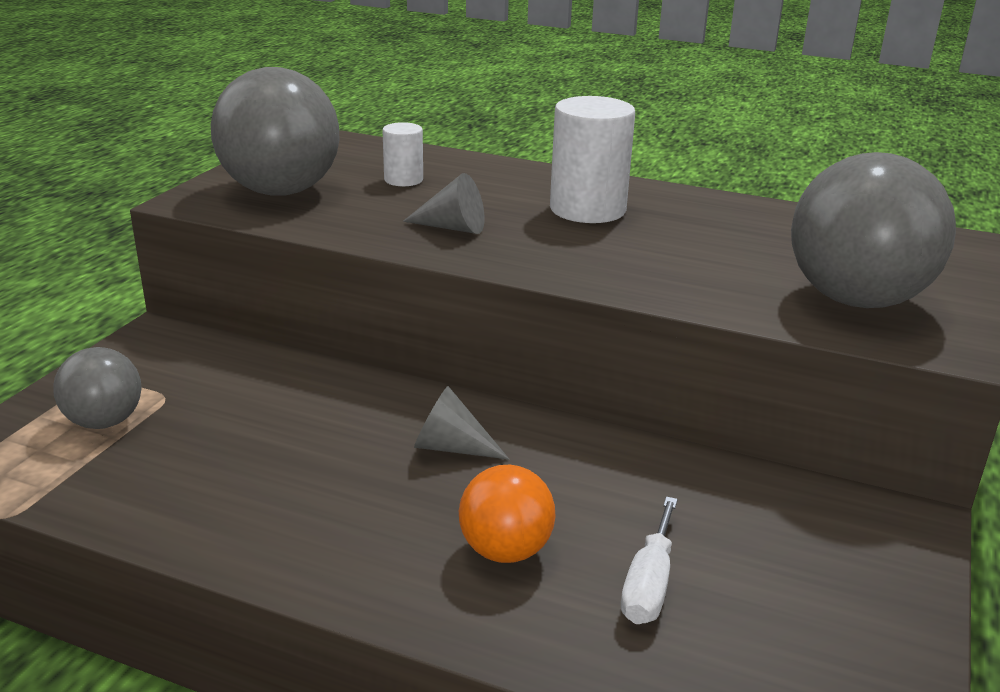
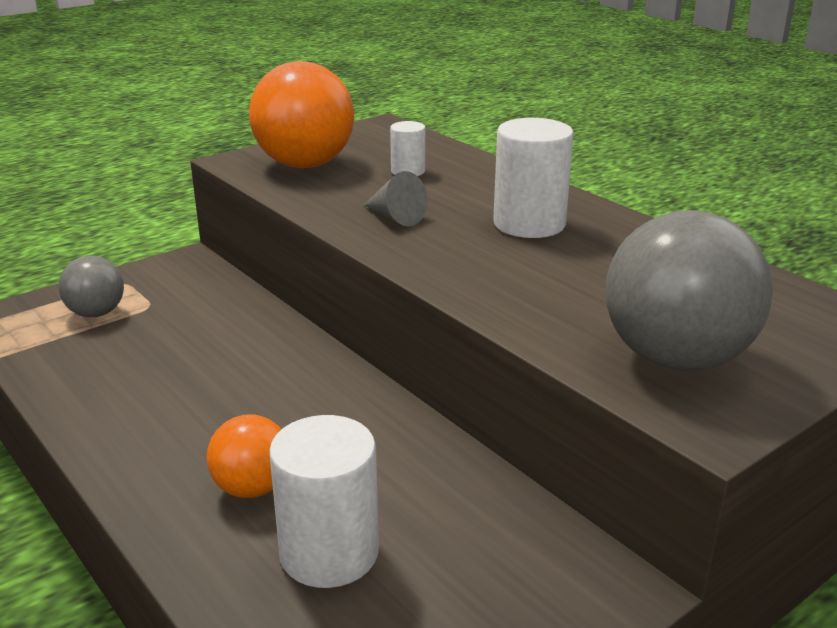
camera: 30 degrees right, 0 degrees up
grey ball [211,67,340,196] -> orange ball [249,61,354,168]
grey cone [414,386,509,460] -> none
white screwdriver [621,496,678,624] -> white cylinder [269,415,379,588]

